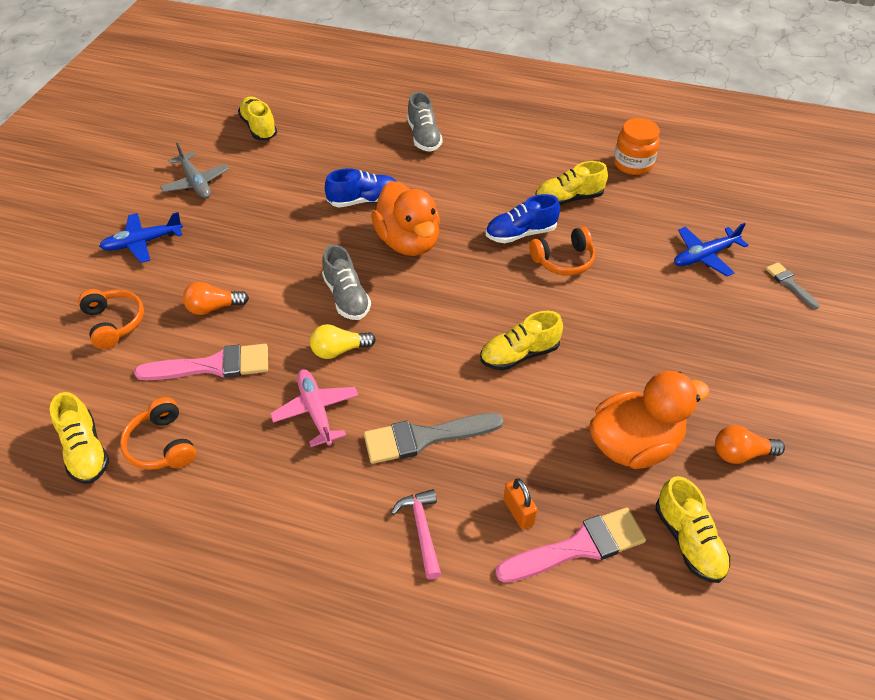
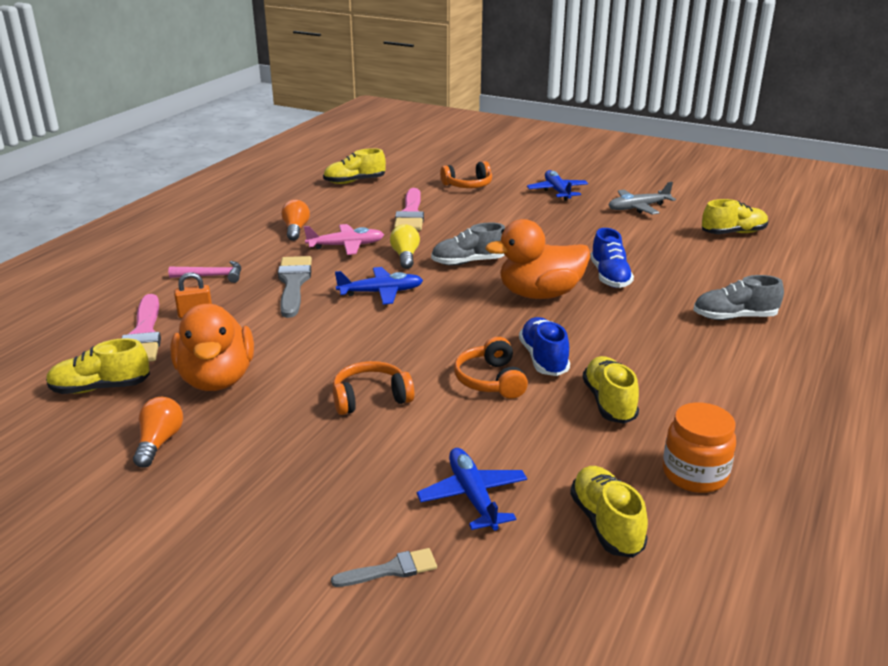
camera: 100 degrees right, 20 degrees down
orange headphones [120,397,196,470] -> orange headphones moved to [333,361,414,415]
orange light bulb [183,282,249,315] -> orange light bulb moved to [281,200,310,241]
yellow shoe [480,311,563,370] -> yellow shoe moved to [570,466,648,558]
none -> blue plane [335,267,423,305]

